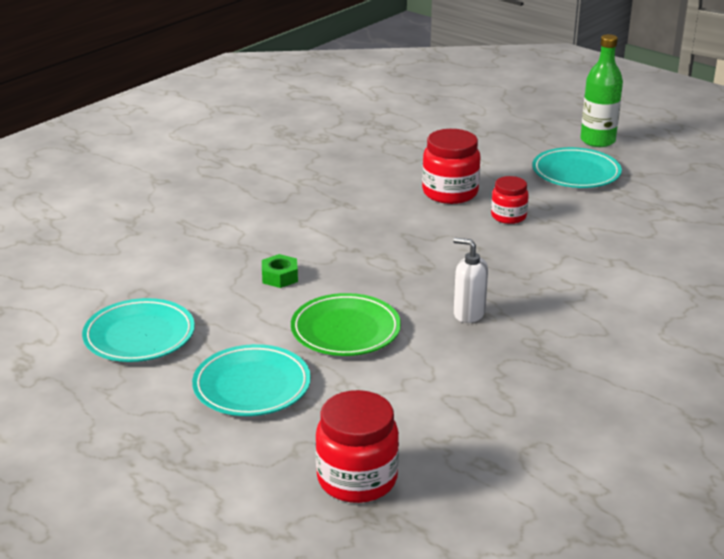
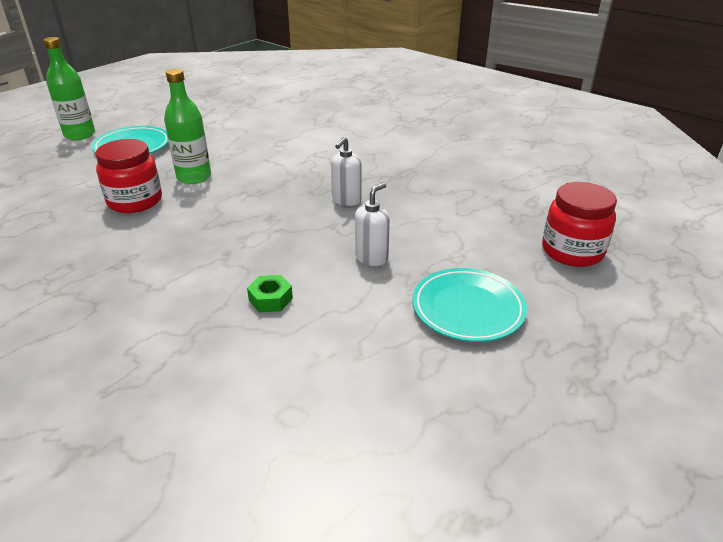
camera: 90 degrees left, 5 degrees up
turquoise plate [82,298,195,362] -> none
green plate [291,293,401,356] -> white soap dispenser [355,183,390,266]
red jar [491,176,529,224] -> green bottle [164,69,211,184]

